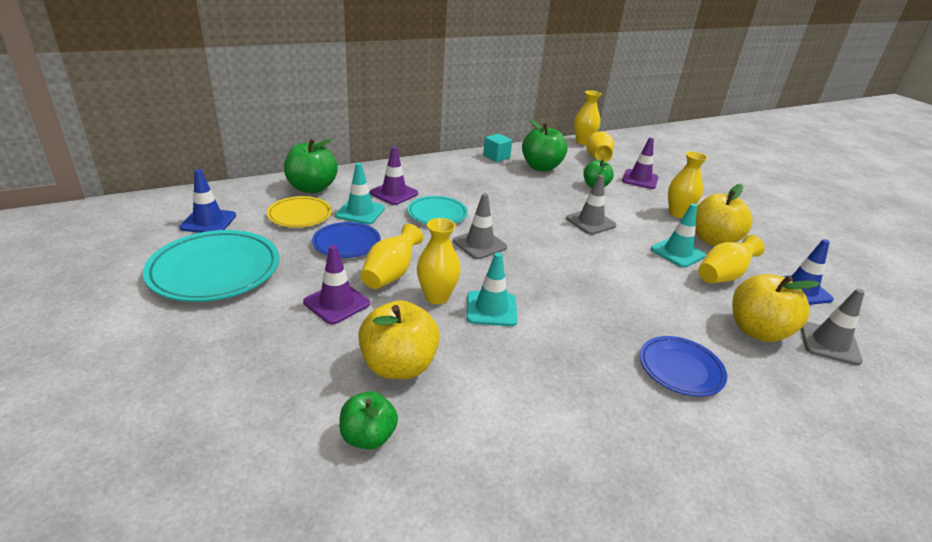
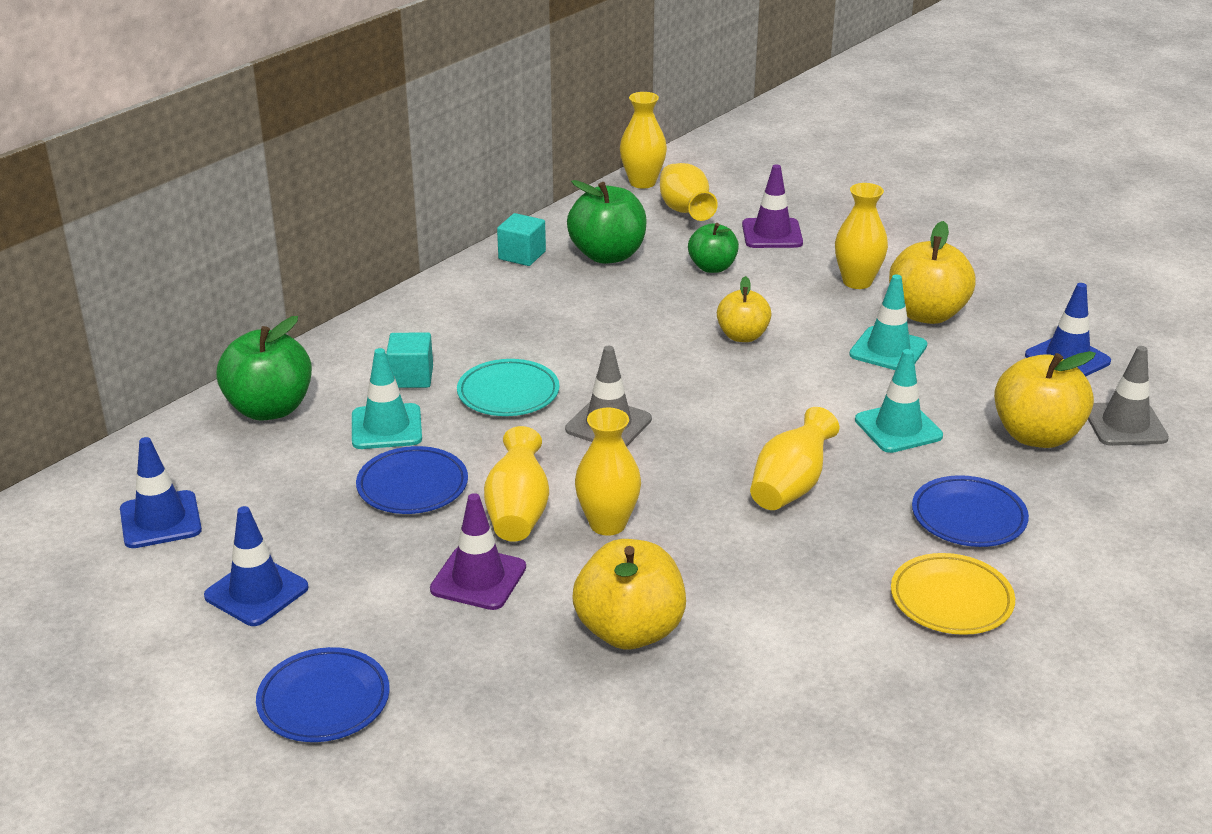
camera: 20 degrees left, 0 degrees up
turquoise plate [143,230,279,302] -> blue traffic cone [204,506,309,626]
yellow plate [267,196,332,227] -> yellow plate moved to [891,553,1015,635]
green apple [339,391,398,449] -> none
purple traffic cone [370,146,418,205] -> turquoise cube [386,332,433,388]
turquoise traffic cone [467,252,518,326] -> turquoise traffic cone moved to [855,349,943,453]
grey traffic cone [566,175,616,235] -> yellow apple [717,276,772,342]
yellow vase [698,235,765,283] -> yellow vase moved to [750,407,839,510]
none -> blue plate [256,647,390,742]

